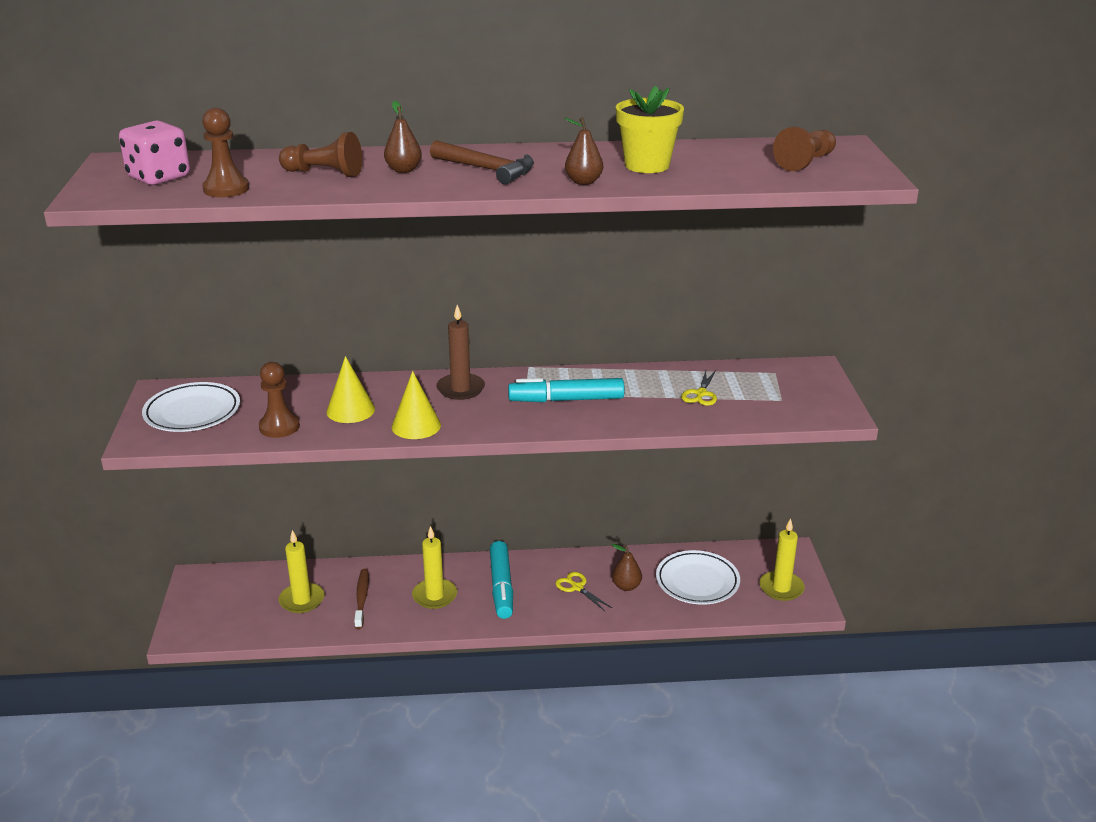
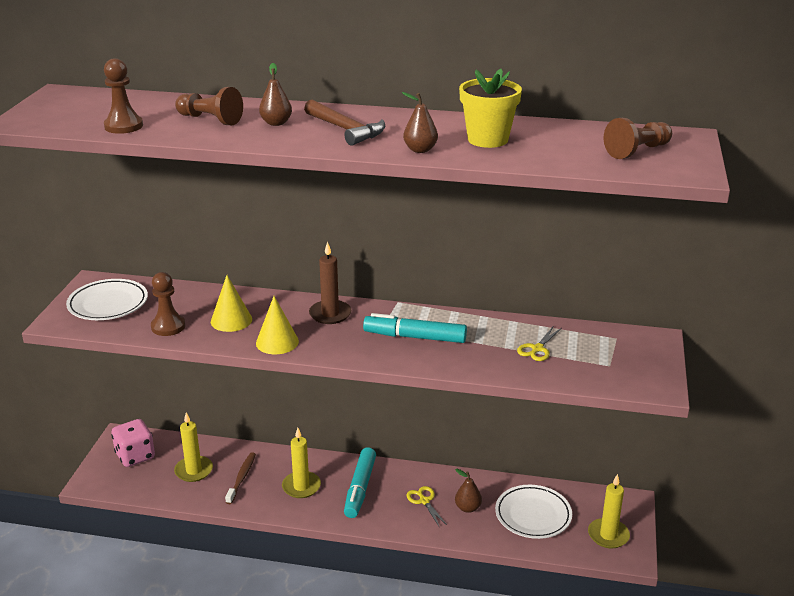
camera: 15 degrees right, 0 degrees up
pink dice [119,121,190,185] -> pink dice moved to [111,419,155,467]

